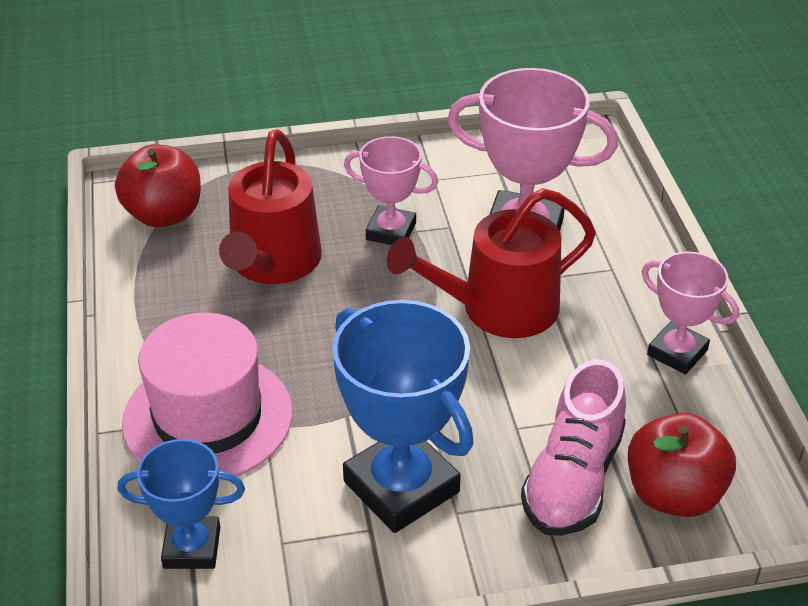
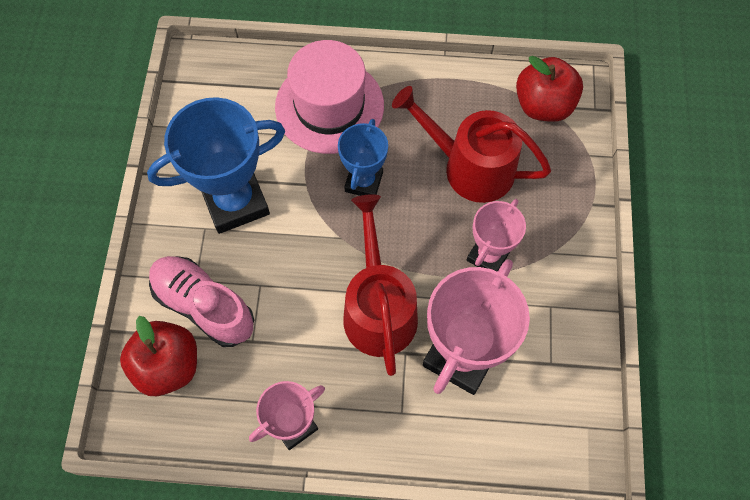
camera: 105 degrees right, 25 degrees up
blue trophy [118,439,245,569] -> blue trophy moved to [338,119,388,196]

